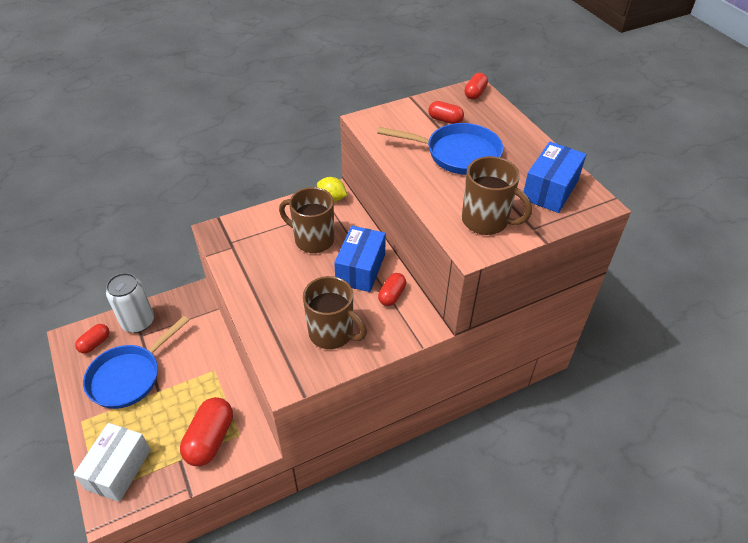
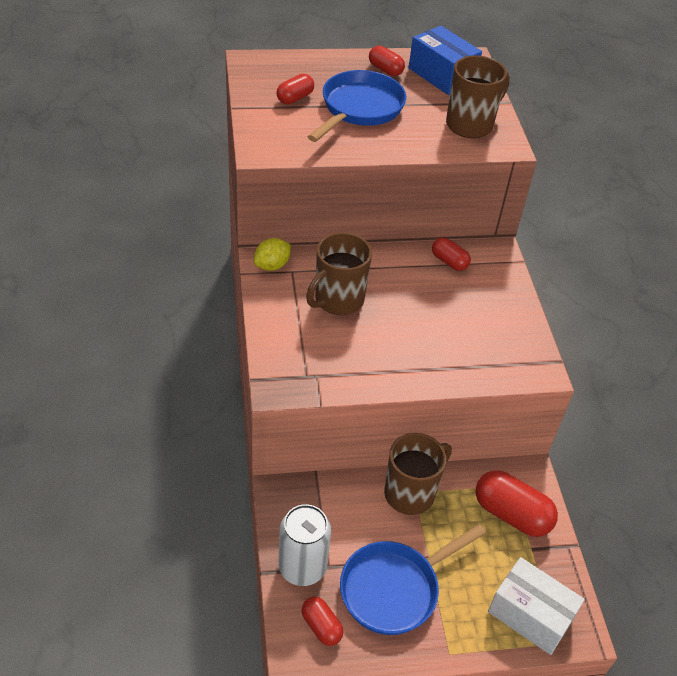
camera: 75 degrees left, 0 degrees up
blue pan [83,316,189,409] -> blue pan turned 90 degrees clockwise [340,524,486,635]
brown mug [303,276,367,349] -> brown mug moved to [384,433,452,515]
blue box [334,226,386,292] -> none
red capsule [464,73,488,100] -> red capsule moved to [369,46,405,76]

